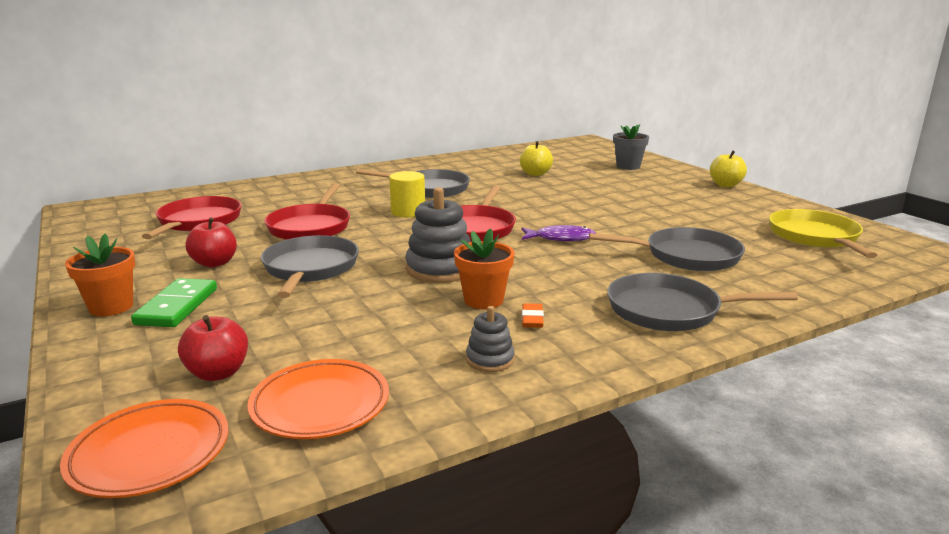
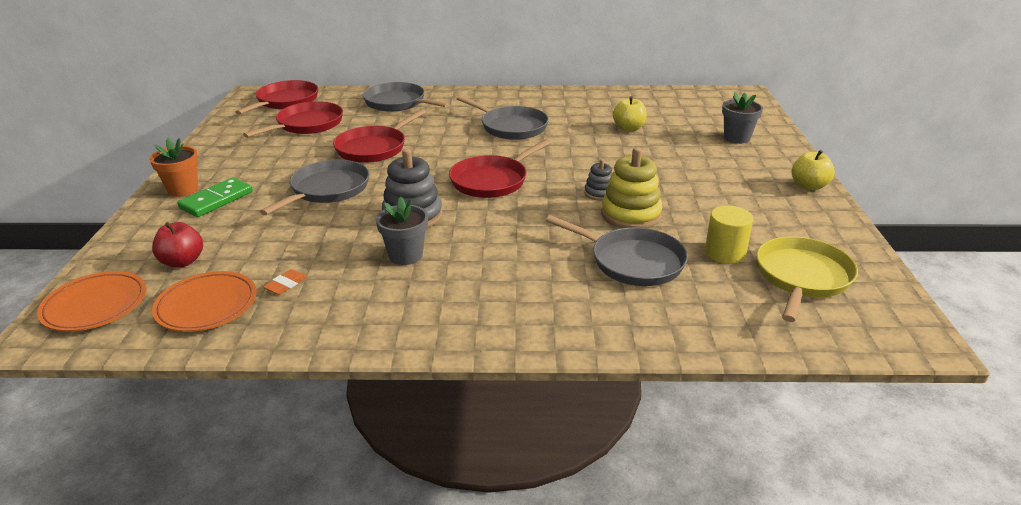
camera: 30 degrees right, 10 degrees up
red apple [185,217,237,267] -> none
yellow cylinder [389,171,425,217] -> yellow cylinder moved to [705,205,753,264]
orange flower pot [454,228,514,309] -> grey flower pot [376,197,428,265]
grey stacking toy [466,306,515,372] -> grey stacking toy moved to [584,159,612,201]
purple fish [521,225,596,241] -> none
orange eraser [522,303,544,328] -> orange eraser moved to [263,269,307,295]
grey pan [607,273,798,331] -> grey pan moved to [363,82,450,112]
none -> red pan [235,80,318,115]
none -> yellow stacking toy [601,147,663,228]

